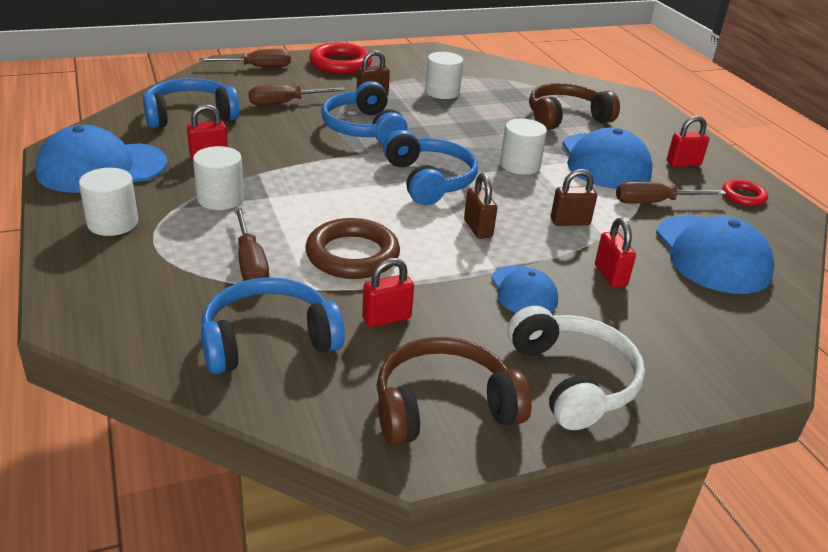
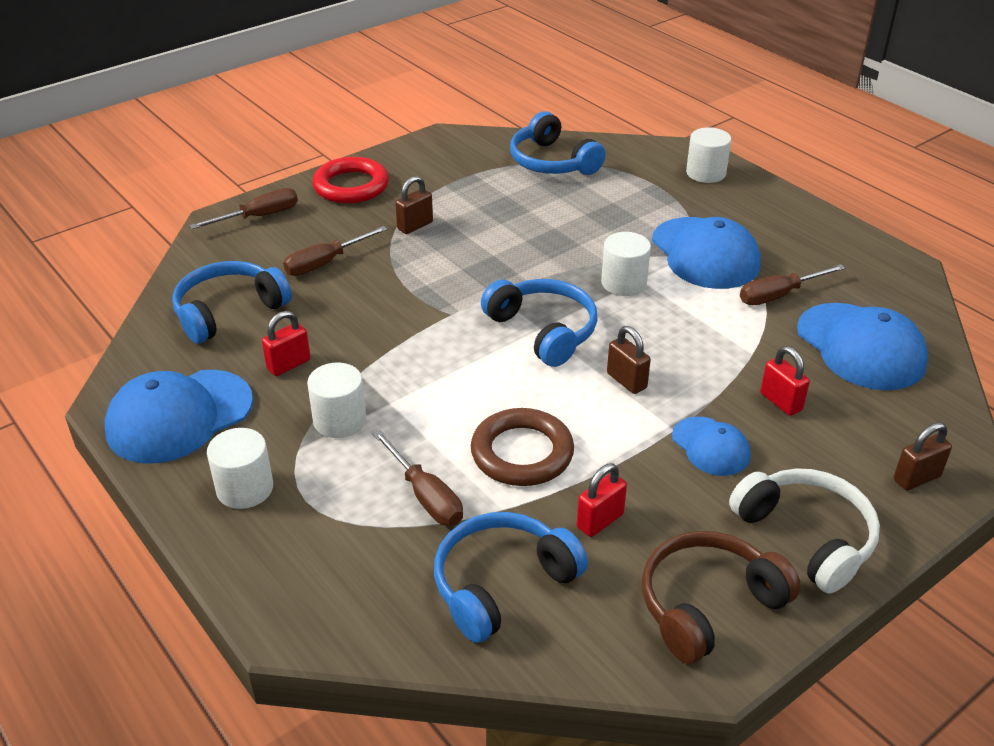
camera: 15 degrees left, 5 degrees up
blue headphones [321,81,408,144] -> blue headphones moved to [510,111,606,175]
white cylinder [425,52,463,99] -> white cylinder moved to [686,127,731,183]
brown headphones [529,83,620,130] -> none
brown padlock [551,169,597,226] -> brown padlock moved to [894,423,952,490]
red padlock [667,116,709,167] -> none
red ring [722,180,768,206] -> none

